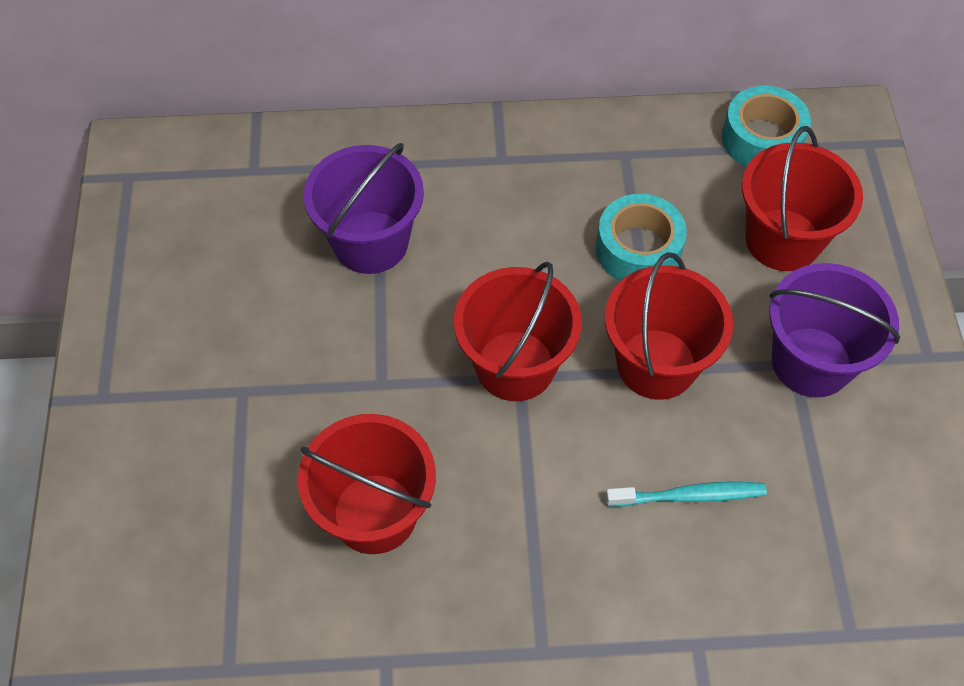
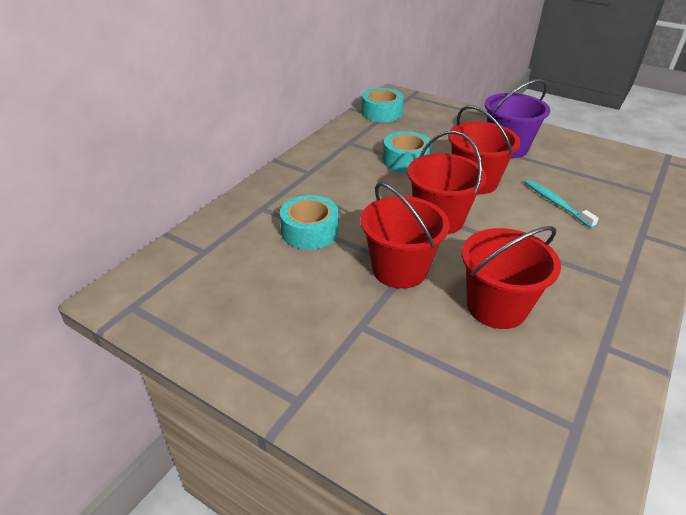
camera: 55 degrees left, 20 degrees down
purple bucket [304,143,424,274] -> turquoise tape [280,195,339,250]
turquoise toothbrush [606,482,767,507] -> turquoise toothbrush turned 60 degrees counterclockwise [525,180,599,228]
red bucket [742,126,863,271] -> red bucket moved to [360,182,450,289]

